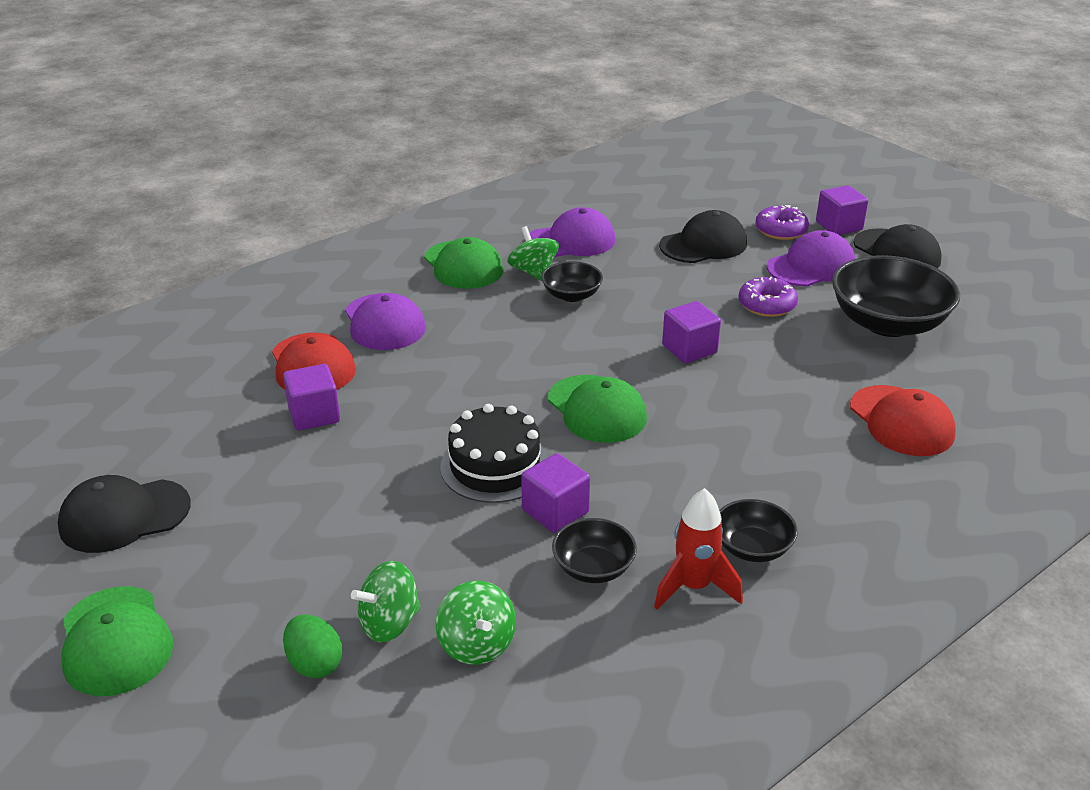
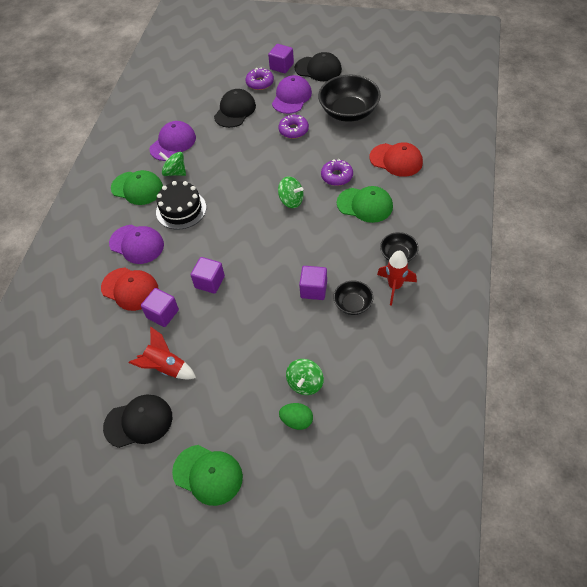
camera: 35 degrees left, 20 degrees up
black cap [58,475,191,553] -> black cap turned 135 degrees counterclockwise [103,395,172,448]
green spinning top [435,581,516,665] -> green spinning top moved to [278,176,304,208]
black cake [440,404,548,503] -> black cake moved to [156,181,206,230]
black bowl [541,261,603,302] -> none
green cap [548,375,647,443] -> green cap moved to [337,186,393,223]
purple cube [662,301,721,363] -> purple cube moved to [191,257,225,294]
none -> red rocket [129,327,196,379]
none -> purple donut [321,159,353,186]

